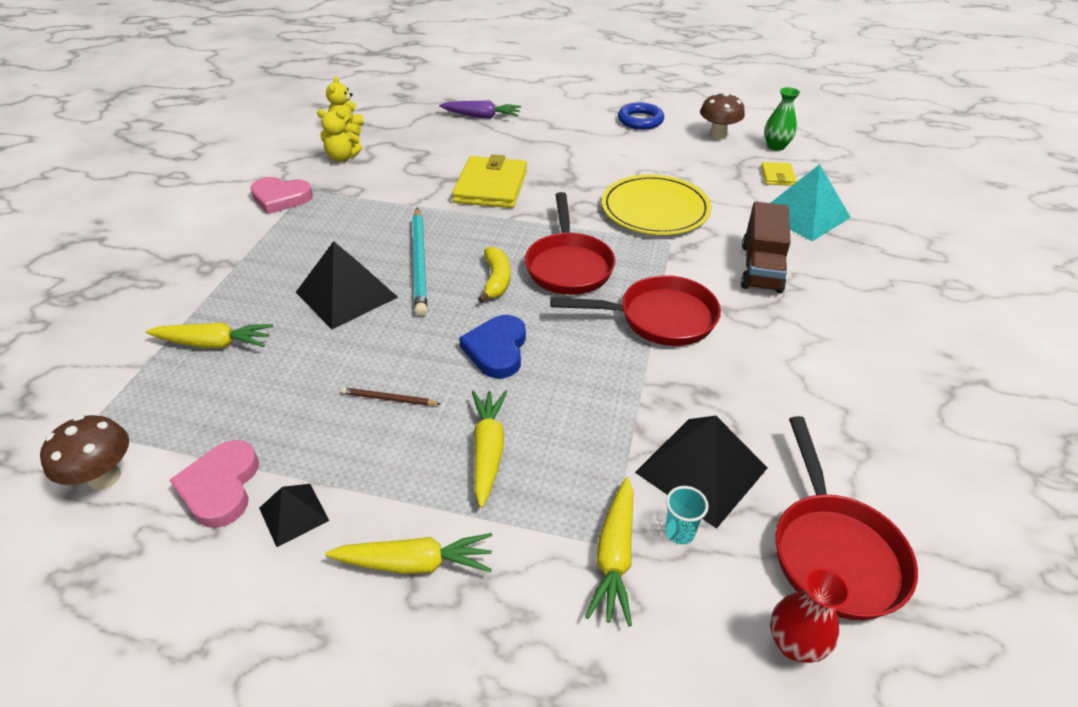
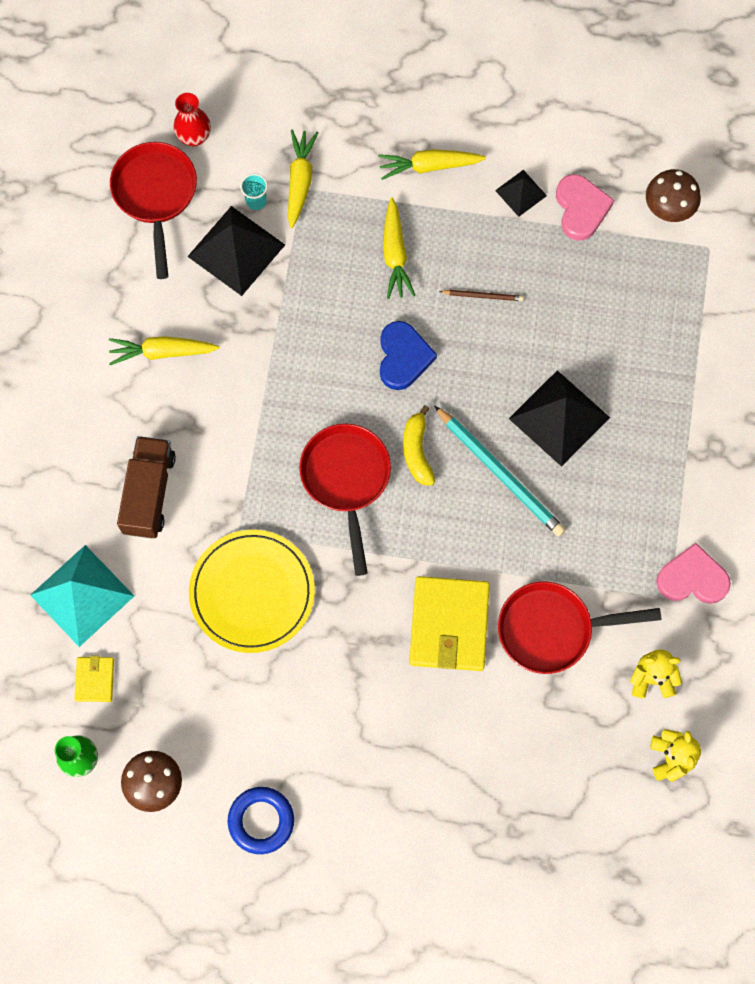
camera: 175 degrees right, 30 degrees up
yellow carrot [146,322,273,348] -> yellow carrot moved to [109,336,220,365]
turquoise pencil [412,208,427,317] -> turquoise pencil turned 150 degrees clockwise [434,405,566,537]
purple carrot [439,101,521,119] -> none
red pan [551,275,721,346] -> red pan moved to [498,581,661,674]

